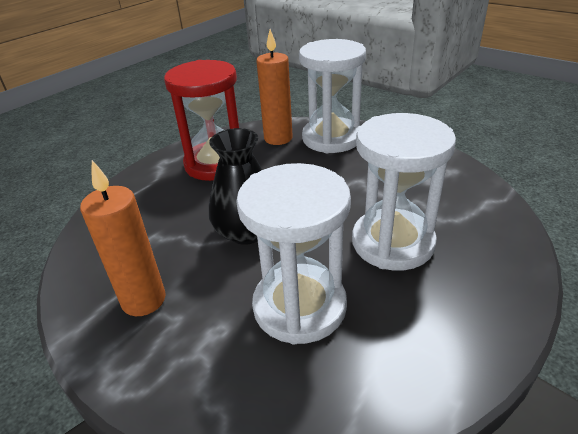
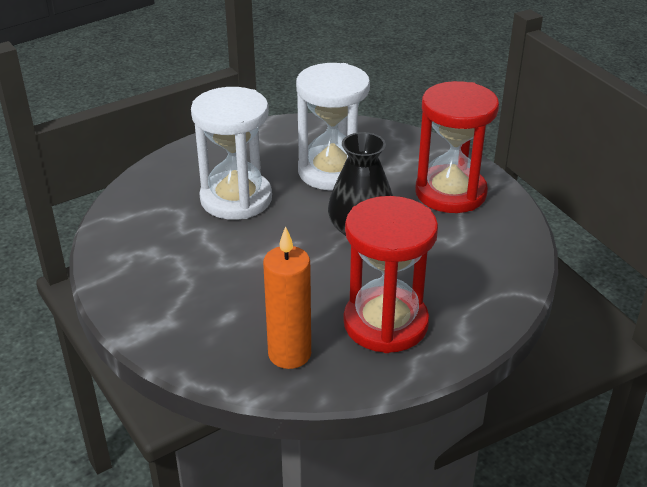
camera: 170 degrees left, 0 degrees up
orange candle [80,160,166,316] -> red hourglass [416,81,499,213]
white hourglass [299,39,366,153] -> none

